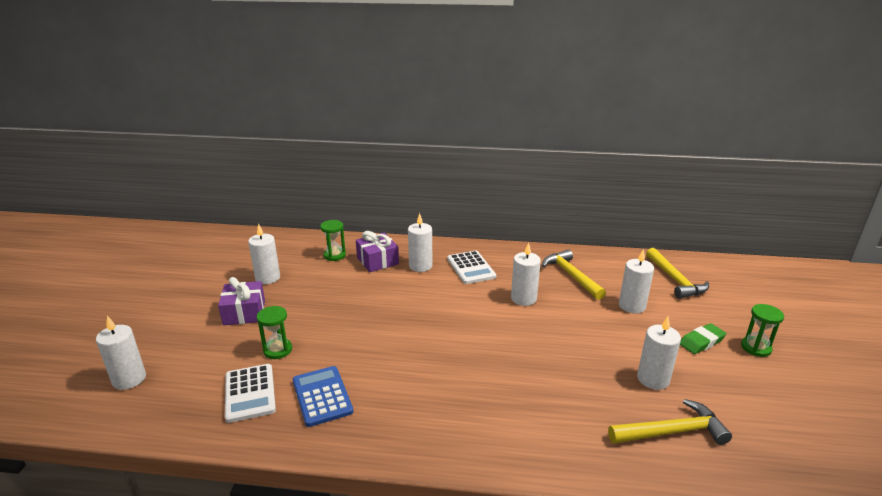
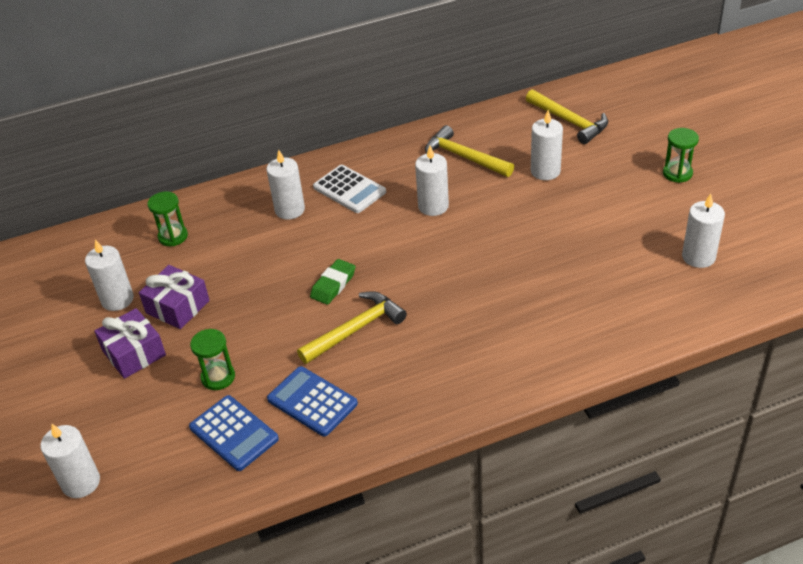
camera: 25 degrees left, 15 degrees up
white calculator [225,364,276,423] -> blue calculator [189,395,279,471]
purple gift [356,231,399,272] -> purple gift moved to [139,265,210,329]
yellow hammer [608,399,732,445] -> yellow hammer moved to [297,291,407,364]
white candle [637,316,681,390] -> white candle moved to [682,194,725,268]
green eraser [680,323,726,354] -> green eraser moved to [310,259,356,305]

